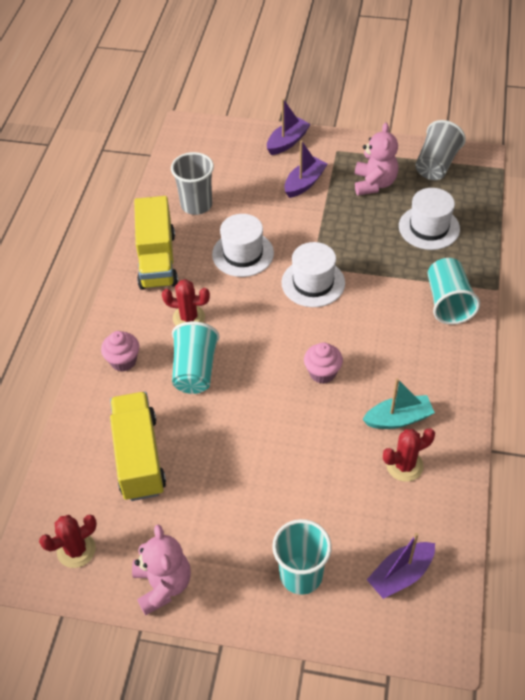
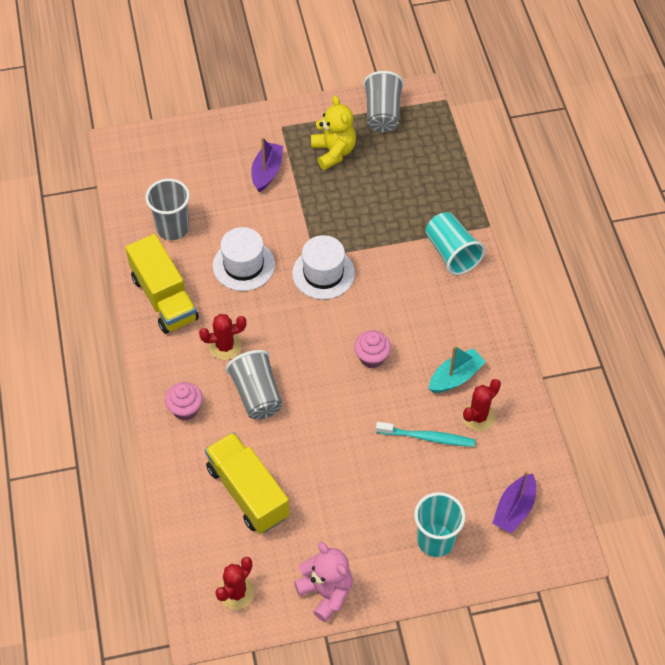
camera: 25 degrees left, 5 degrees up
turquoise cup [172,322,220,394] -> grey cup [226,350,282,420]
purple boat [267,99,311,155] -> none
pink teddy bear [355,123,398,195] -> yellow teddy bear [311,95,356,170]
white hat [399,188,460,250] -> none
none -> turquoise toothbrush [376,422,475,447]

